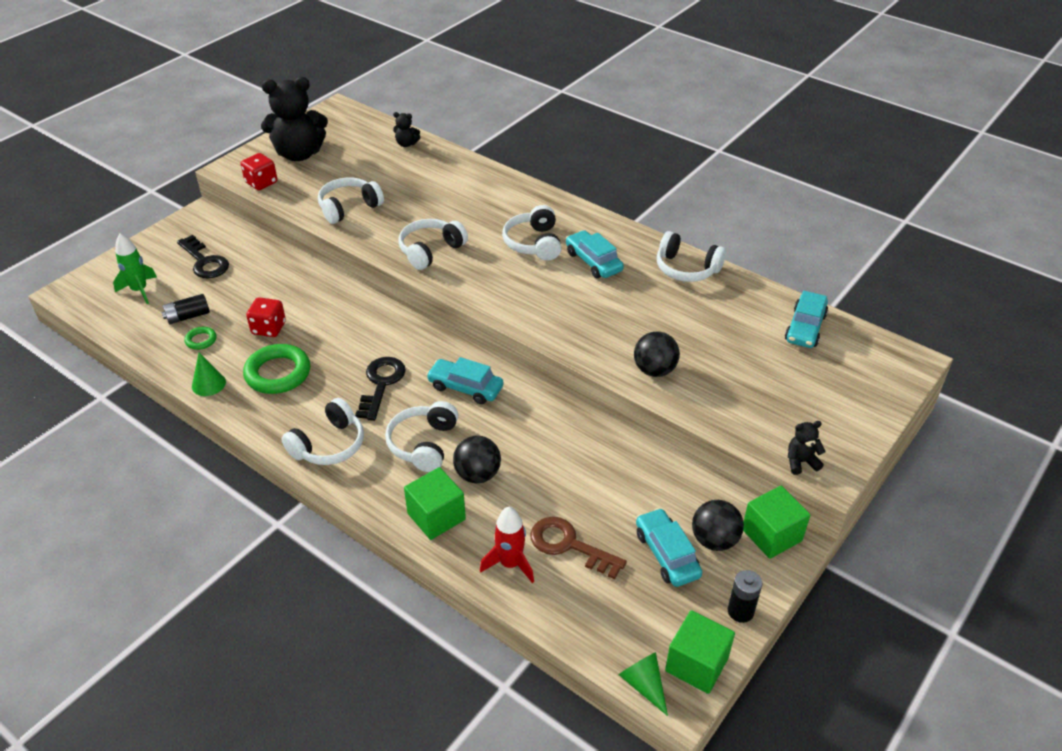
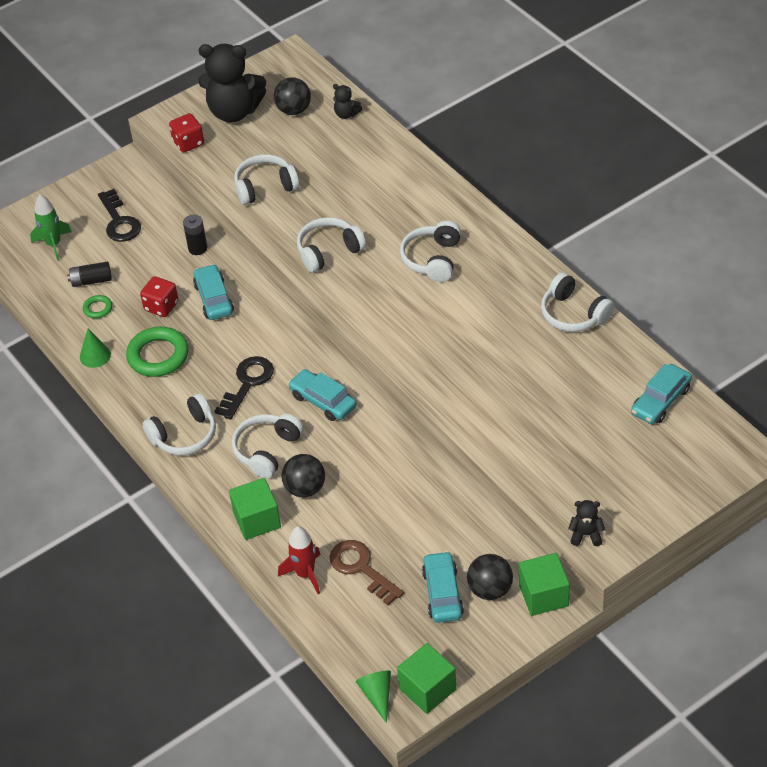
camera: 20 degrees right, 5 degrees up
turquoise car [566,230,624,278] -> turquoise car moved to [193,264,234,320]
black ball [634,331,680,377] -> black ball moved to [274,77,311,115]
black battery [728,570,762,623] -> black battery moved to [183,214,207,255]

